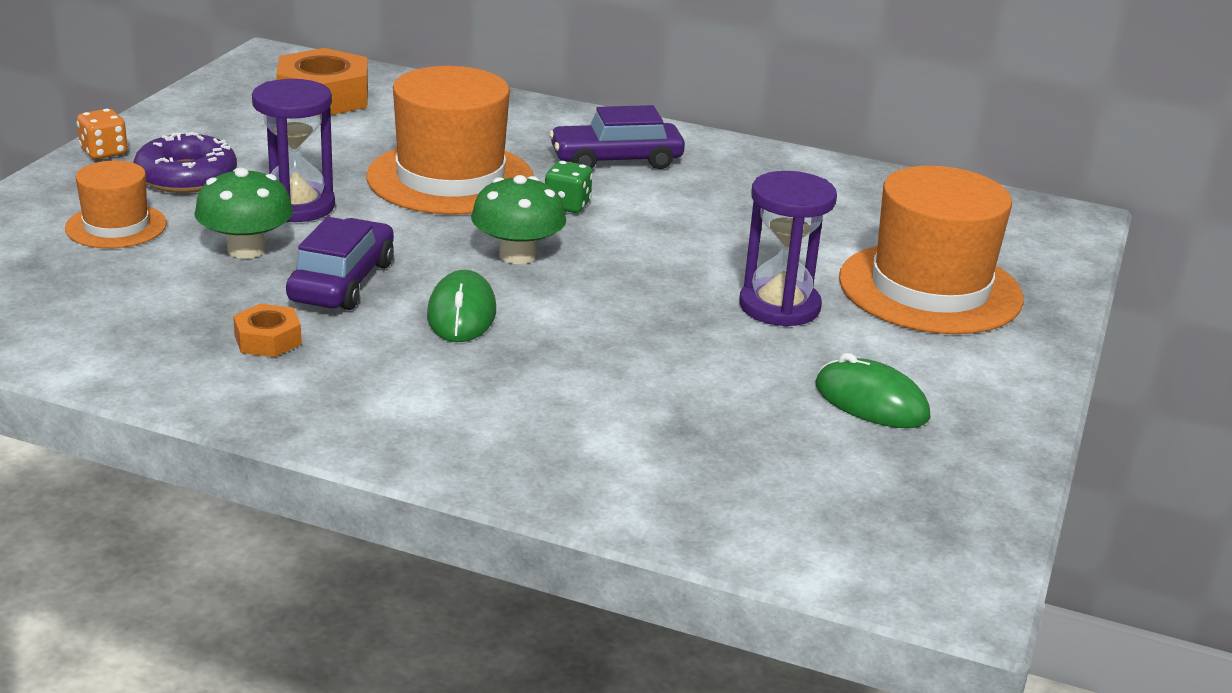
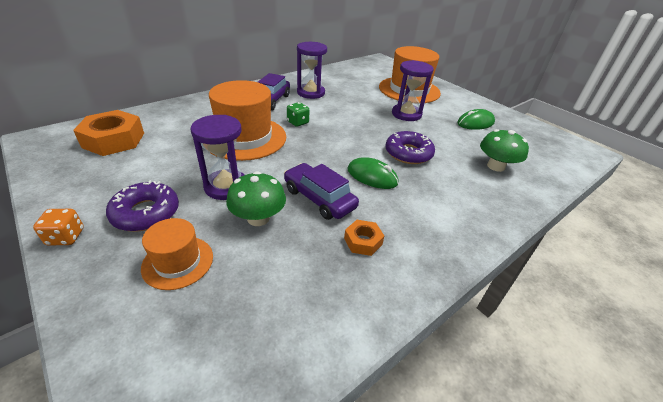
camera: 60 degrees left, 10 degrees up
green mushroom [471,175,566,264] -> green mushroom moved to [480,129,529,172]
none -> purple hourglass [297,42,327,99]
none -> purple donut [385,131,435,164]

